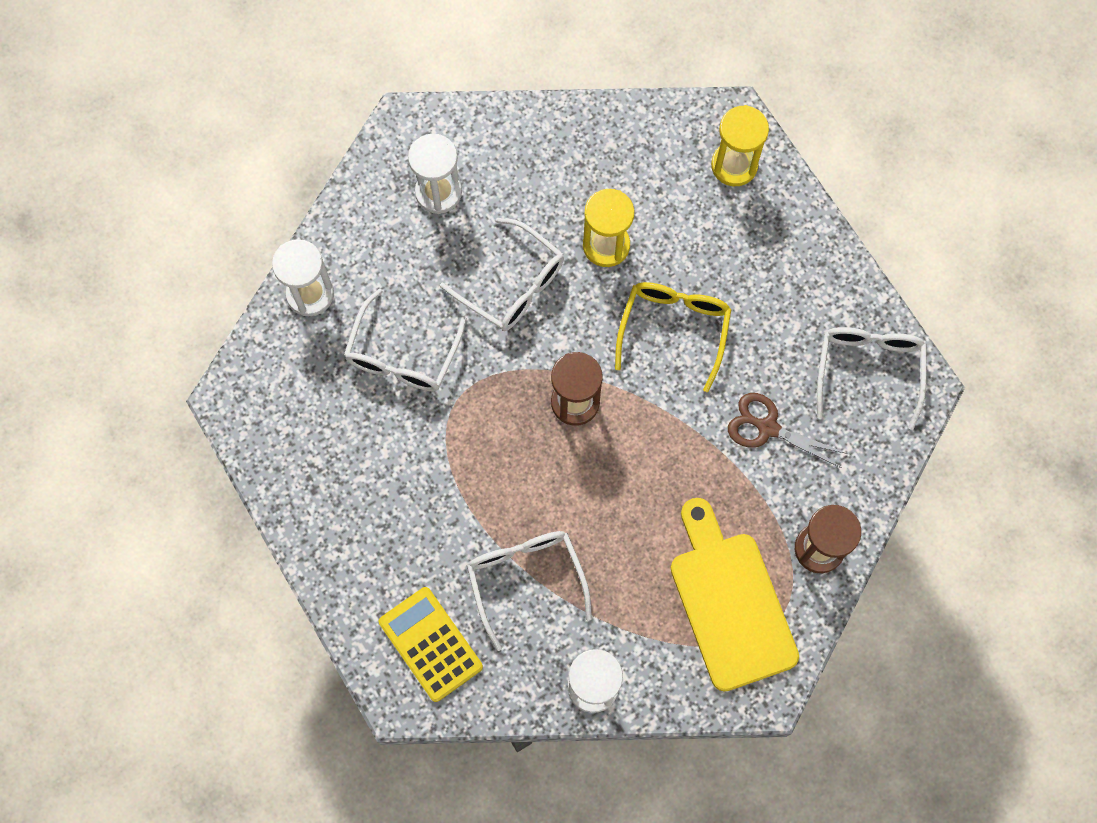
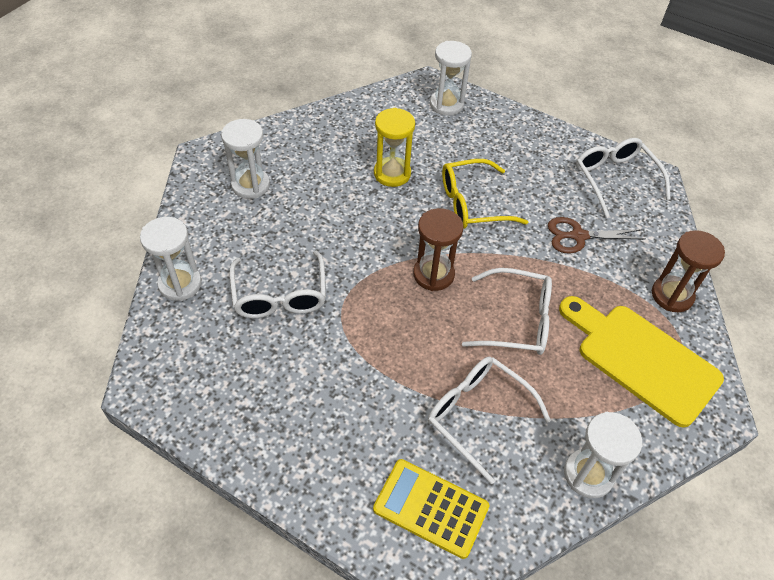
camera: 30 degrees left, 20 degrees down
white glasses [440,218,564,331] -> white glasses moved to [462,268,552,355]
yellow glasses [615,282,732,392] -> yellow glasses turned 90 degrees counterclockwise [442,159,528,229]
yellow hourglass [711,105,769,186] -> white hourglass [430,41,472,116]

